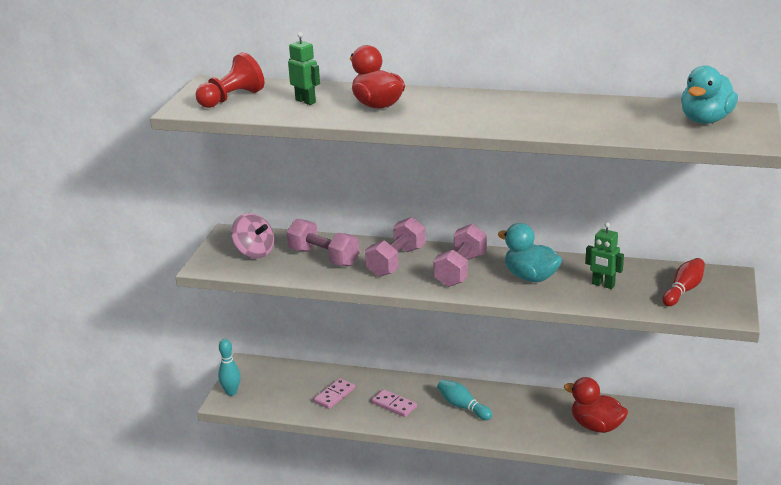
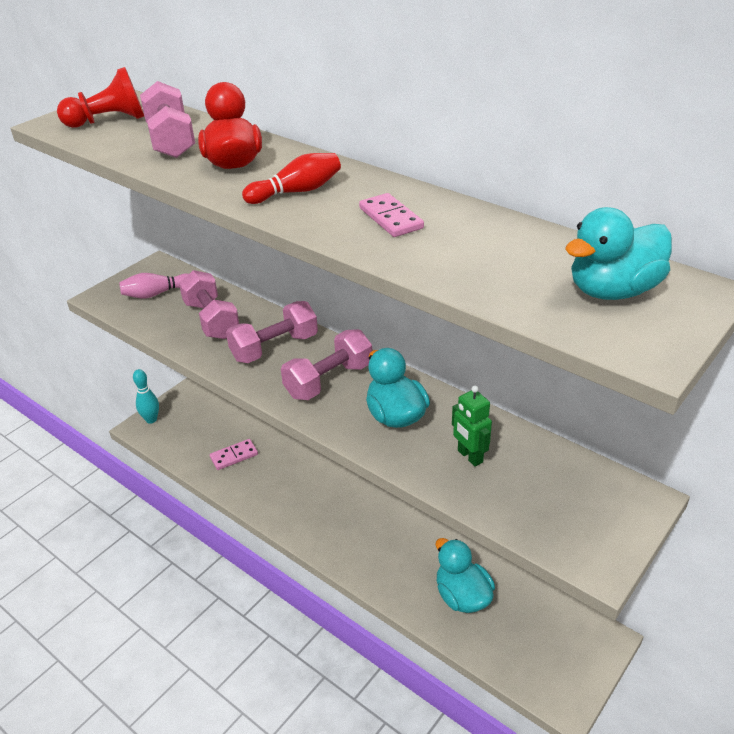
camera: 25 degrees right, 10 degrees up
pink spinning top [231,213,274,258] -> pink bowling pin [119,273,189,299]
green robot [288,32,320,105] -> pink dumbbell [140,81,195,158]
pink domino [371,389,417,417] -> pink domino moved to [359,193,424,237]
turquoise bowling pin [437,379,492,420] -> none
red duck [564,377,628,433] -> turquoise duck [436,538,495,613]
red bowling pin [662,258,705,306] -> red bowling pin moved to [242,153,341,204]

